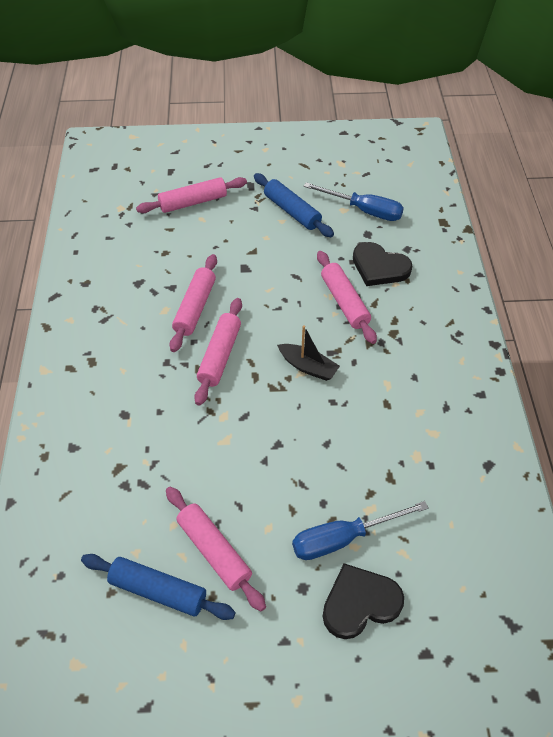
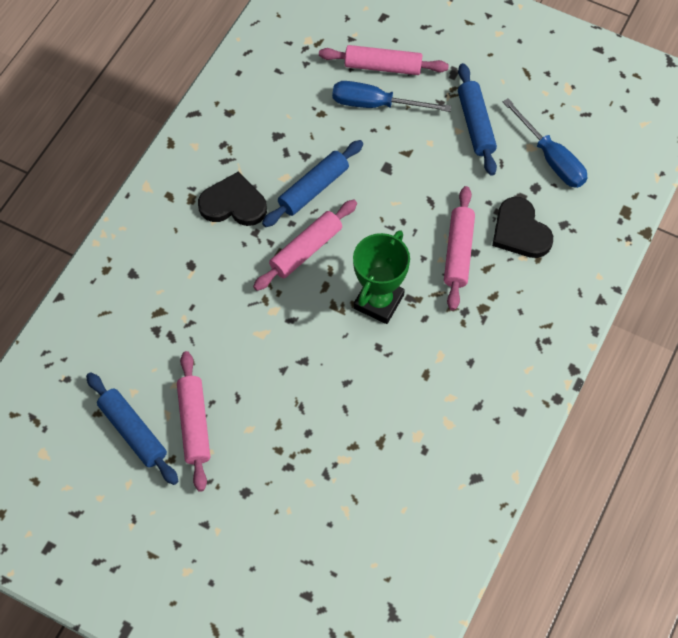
camera: 30 degrees right, 10 degrees up
pink rolling pin [170,254,217,352] -> blue rolling pin [262,140,363,227]
black boat [277,325,340,381] -> green trophy [353,230,410,324]
blue screwdriver [292,501,428,560] -> blue screwdriver moved to [332,81,451,112]
black heart [323,564,404,639] -> black heart moved to [198,171,267,226]

